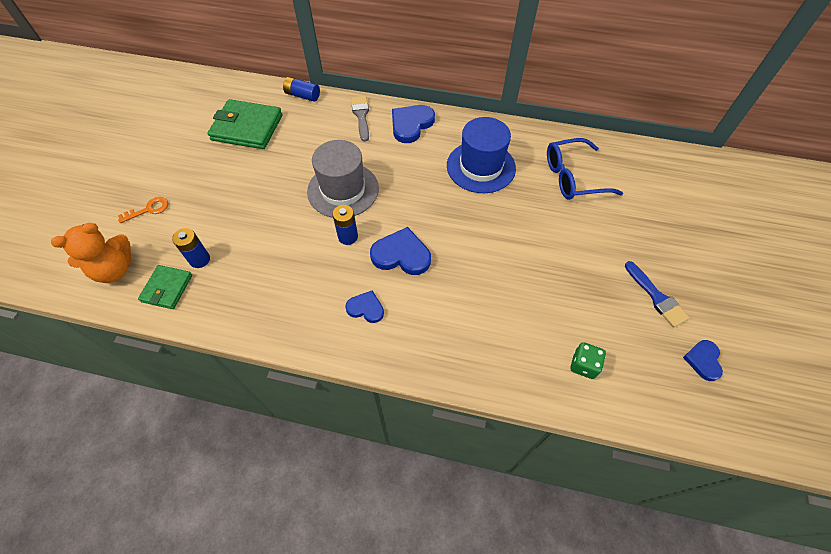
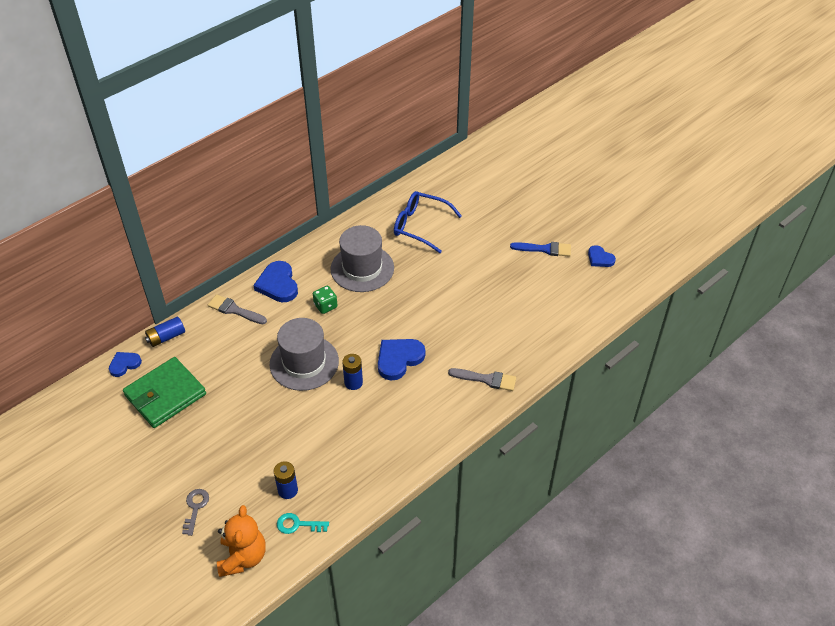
camera: 55 degrees left, 10 degrees down
orange key [118,197,168,223] -> grey key [182,489,209,536]
green wallet [138,265,192,309] -> turquoise key [277,513,329,534]
blue heart [345,291,384,323] -> blue heart moved to [109,352,142,377]
blue hat [447,117,516,193] -> grey hat [330,225,394,292]
blue glasses [547,138,623,200] -> blue glasses turned 90 degrees clockwise [394,191,462,253]
green dice [571,342,606,379] -> green dice moved to [313,286,337,314]
none -> grey brush [448,368,516,391]

